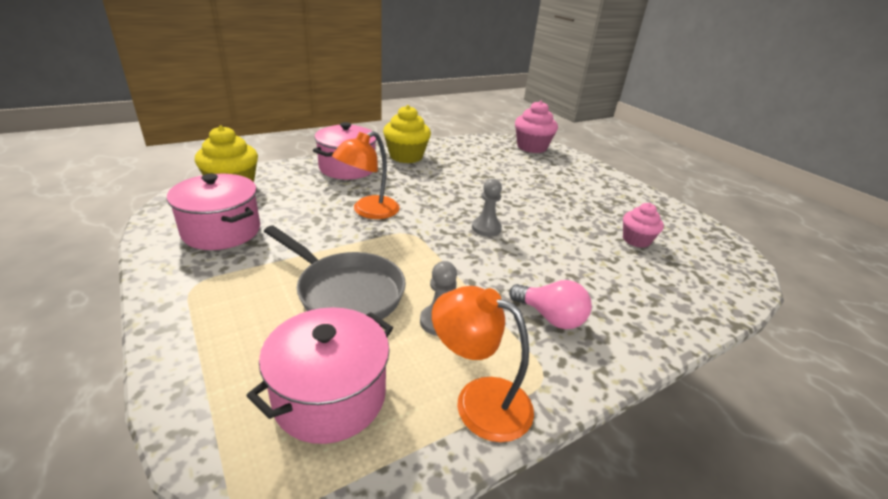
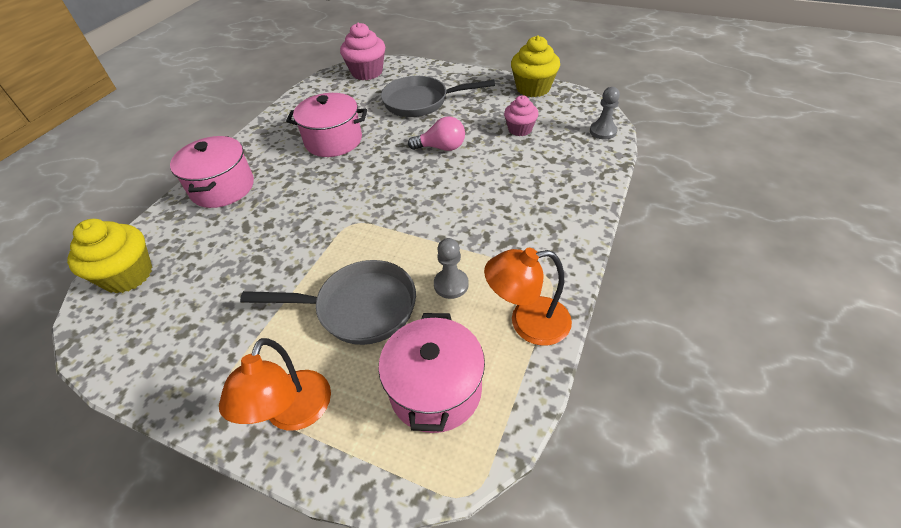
camera: 30 degrees left, 15 degrees up
pink pot [167,174,260,250] -> pink pot moved to [286,93,367,157]
orange lamp [332,131,400,219] -> orange lamp moved to [219,338,331,431]
yellow cupcake [383,105,431,163] -> yellow cupcake moved to [511,35,560,97]
grey pawn [472,179,502,236] -> grey pawn moved to [590,87,620,140]
pink light bulb [509,280,592,329] -> pink light bulb moved to [408,116,465,151]
none -> grey pan [381,76,495,117]

